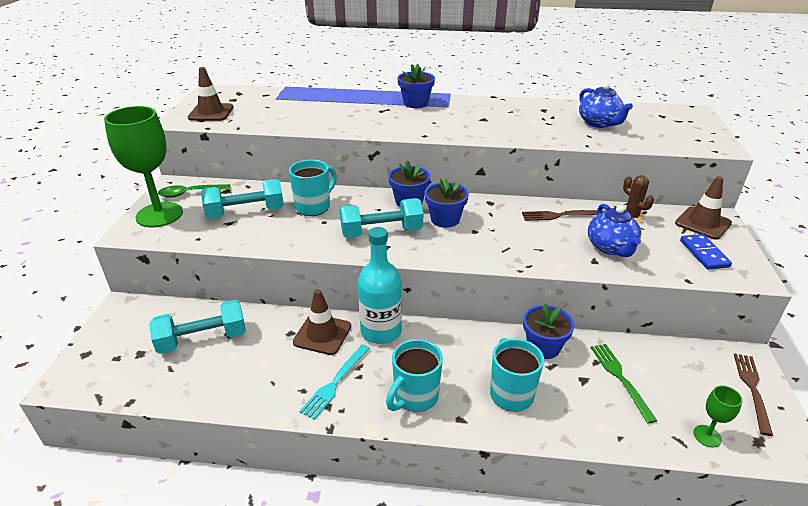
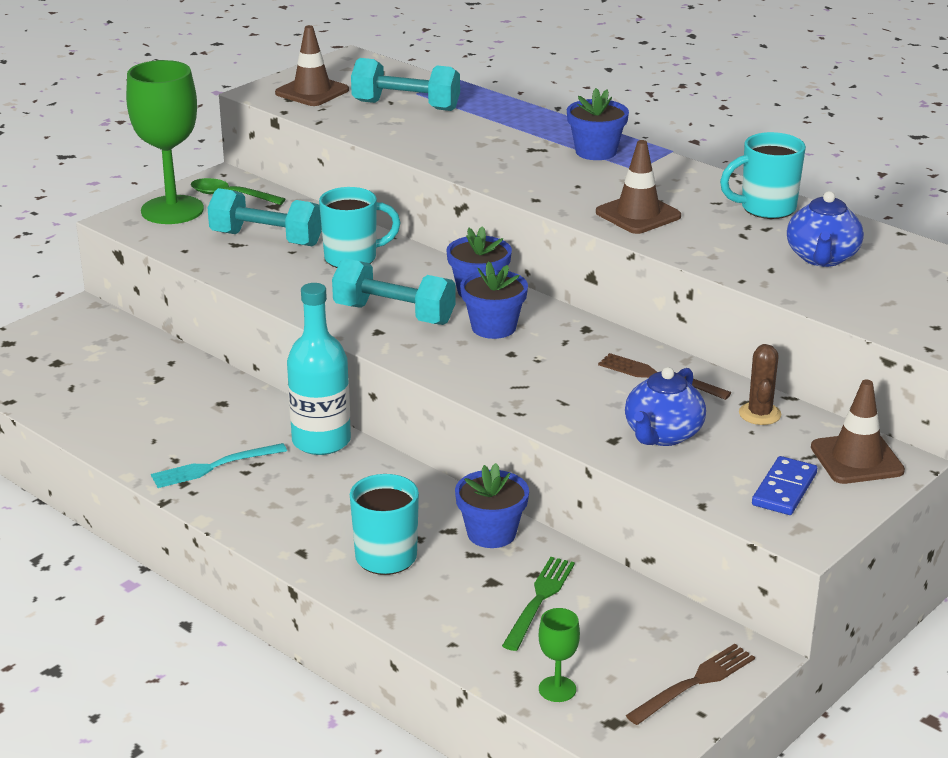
camera: 35 degrees right, 5 degrees down
turquoise dumbbell [149,299,246,354] -> turquoise dumbbell moved to [351,58,460,111]
brown traffic cone [293,289,351,355] -> brown traffic cone moved to [596,140,681,234]
turquoise mug [386,339,443,412] -> turquoise mug moved to [720,132,806,219]

